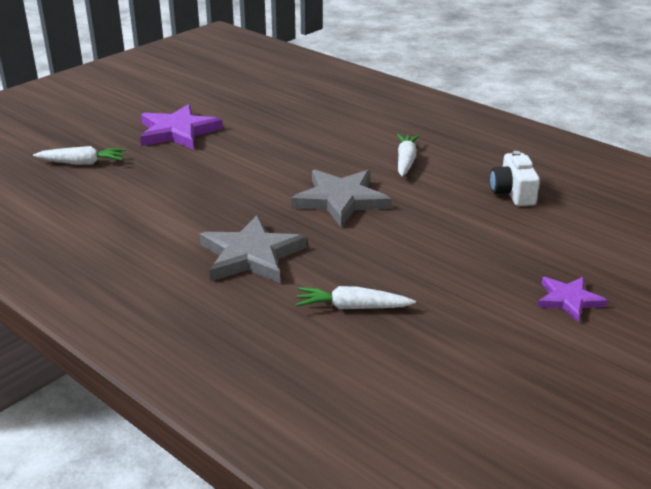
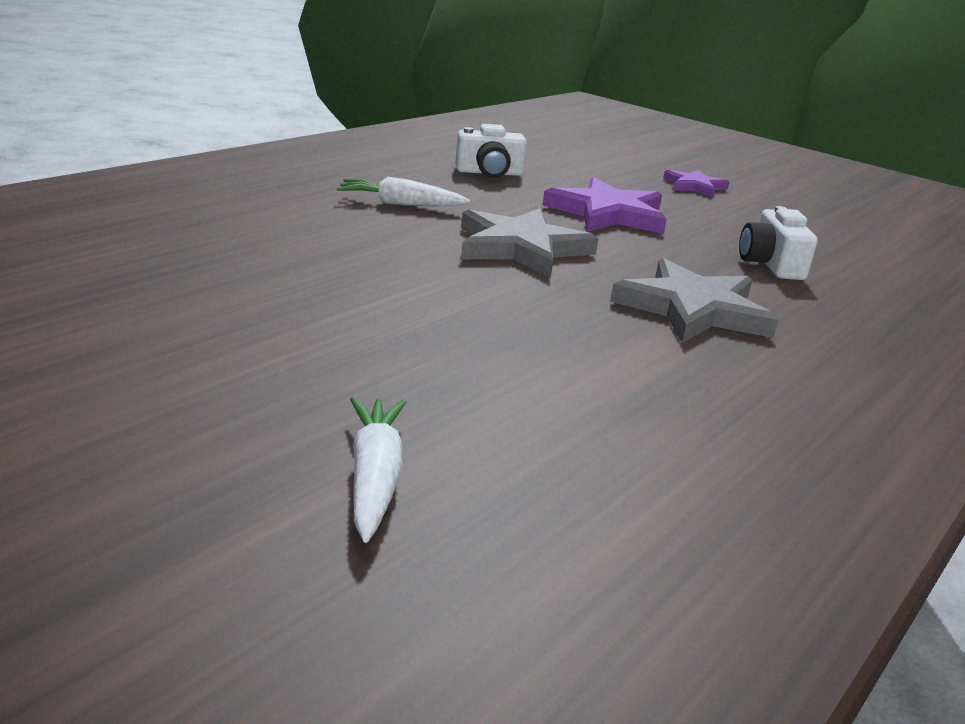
camera: 95 degrees left, 5 degrees down
purple star [140,104,223,150] -> purple star moved to [543,177,667,234]
white carrot [295,286,416,310] -> white camera [739,206,818,280]

